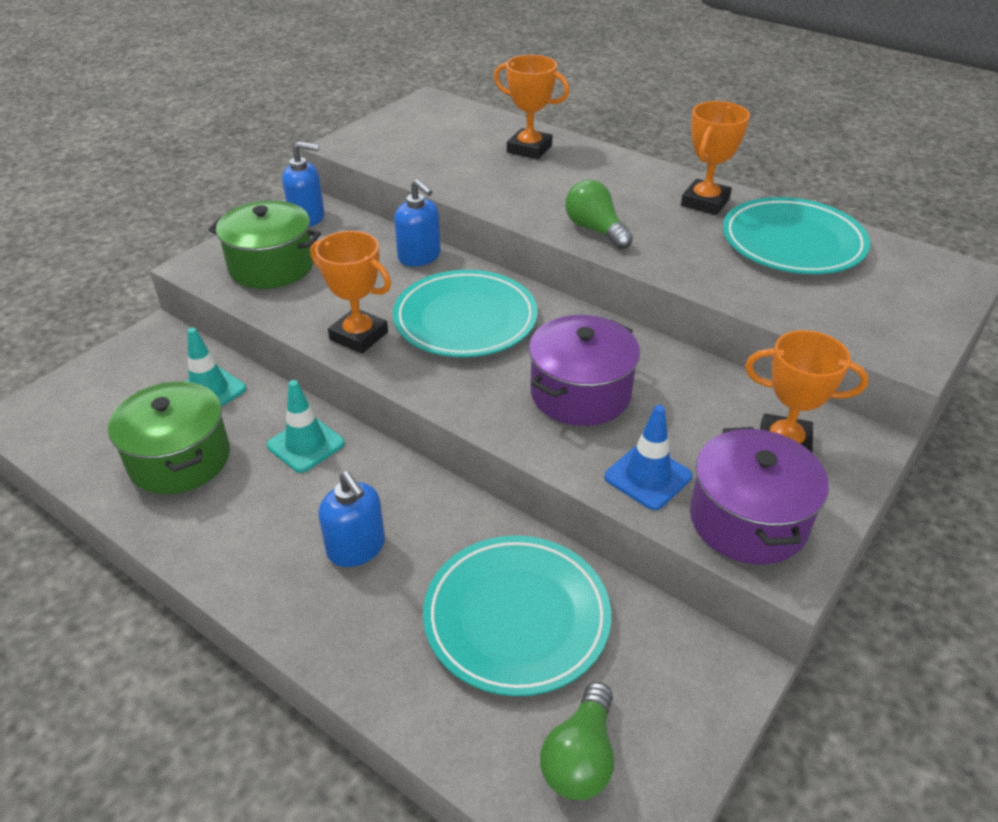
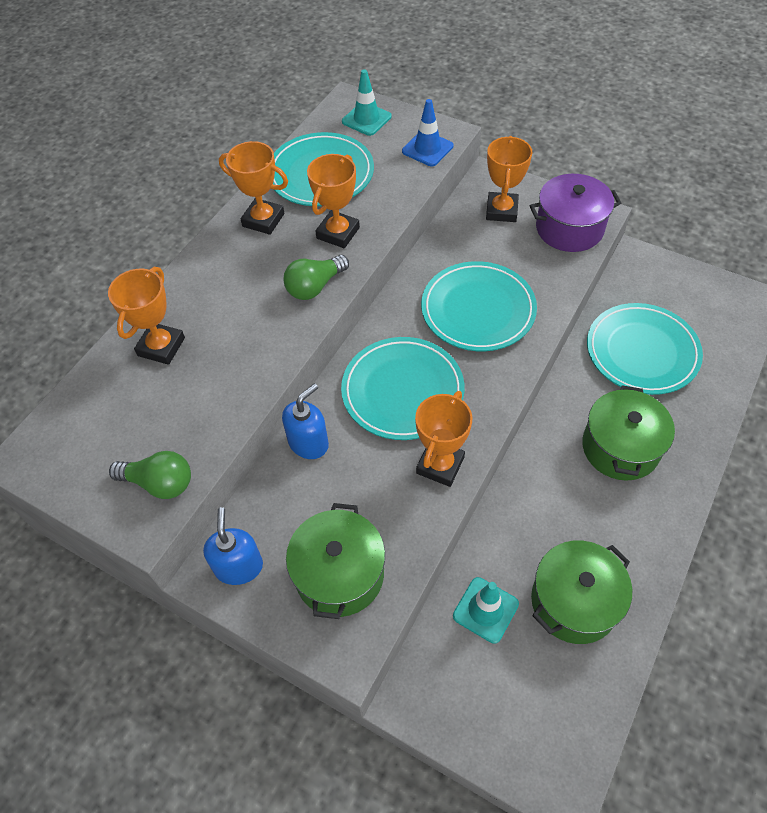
camera: 95 degrees left, 15 degrees up
turquoise traffic cone [267,380,345,473] -> turquoise traffic cone moved to [342,69,392,136]
blue soap dispenser [318,471,385,567] -> green pot [582,385,675,481]
purple pot [529,315,640,426] -> turquoise plate [421,261,537,351]
green light bulb [540,682,614,800] -> green light bulb moved to [109,451,191,499]
blue traffic cone [604,405,692,510] -> blue traffic cone moved to [402,99,453,166]
none -> orange trophy [307,154,360,248]

